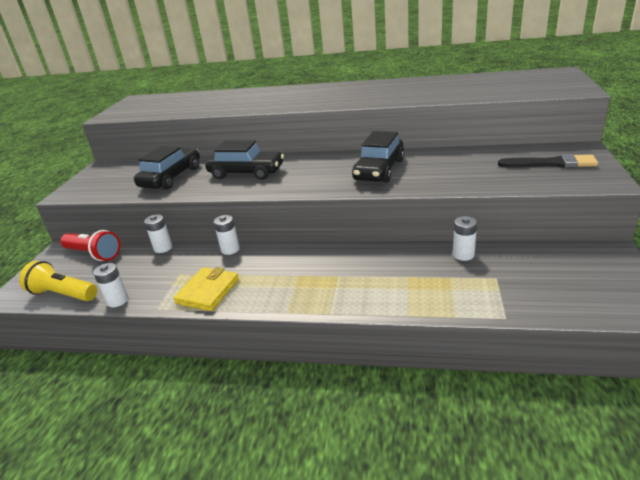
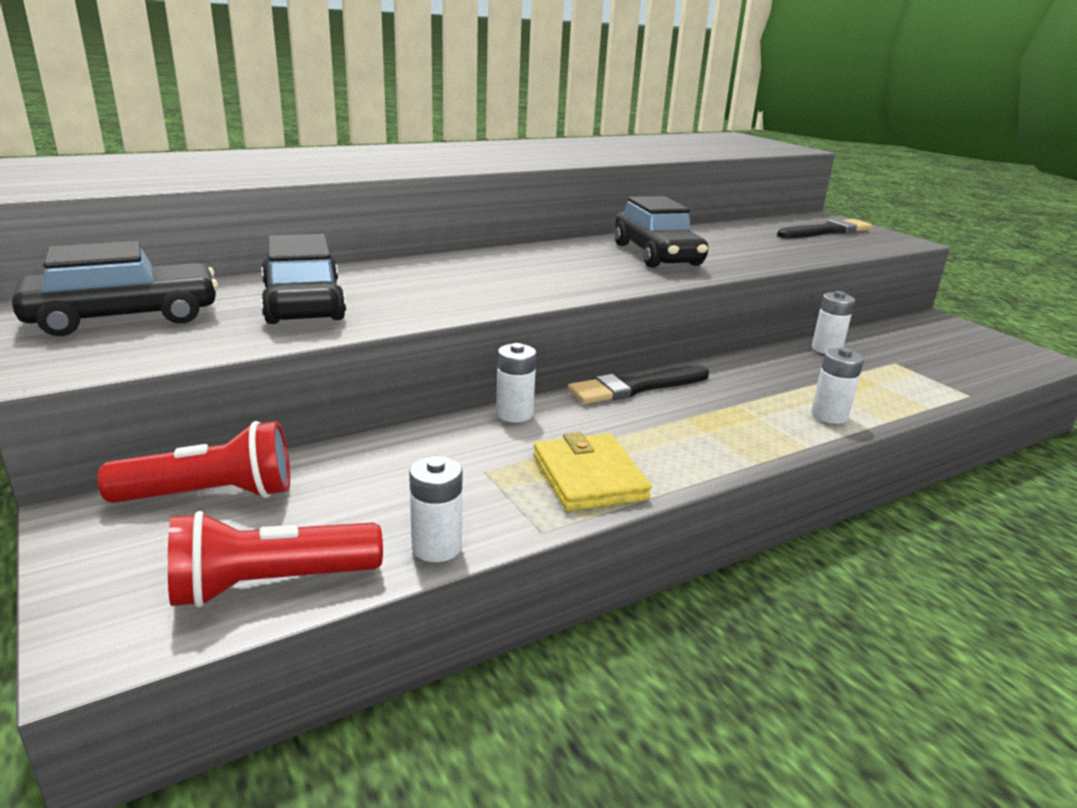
camera: 45 degrees left, 5 degrees down
yellow flashlight [19,261,97,301] -> red flashlight [168,511,383,607]
white battery [144,214,172,253] -> white battery moved to [811,347,864,424]
black car [205,140,284,180] -> black car moved to [12,241,218,336]
none -> black brush [568,365,709,404]

